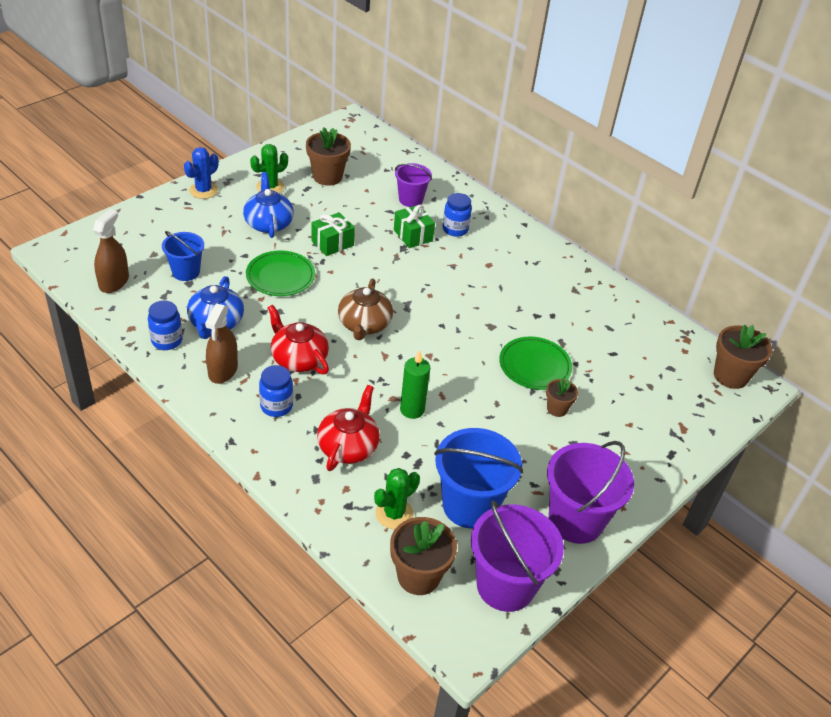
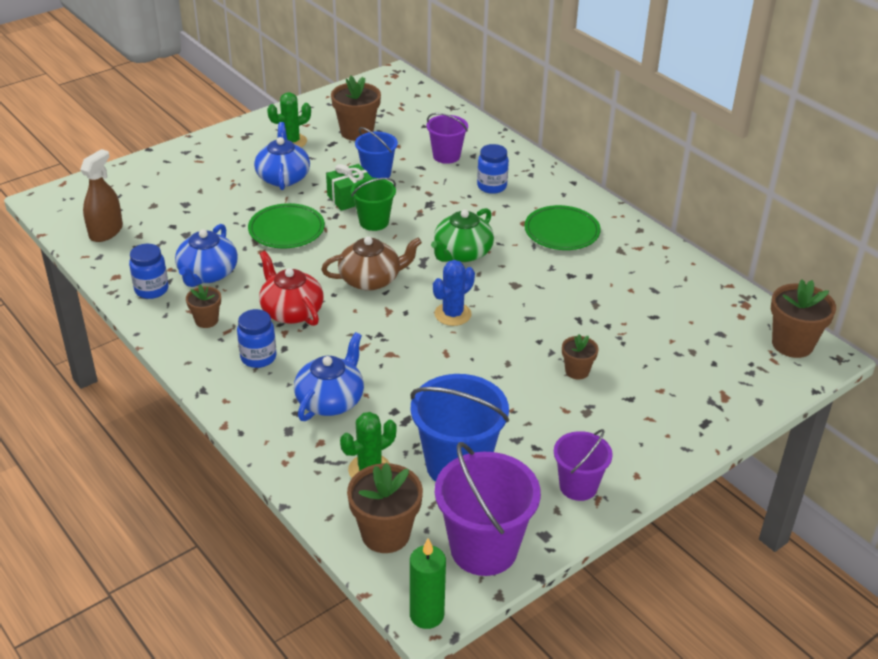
camera: 10 degrees right, 5 degrees down
blue bucket [162,231,204,281] -> blue bucket moved to [355,127,398,178]
blue cactus [184,147,218,199] -> blue cactus moved to [433,260,475,326]
brown spray bottle [205,303,238,384] -> brown flower pot [186,284,221,328]
red teapot [317,385,380,471] -> blue teapot [294,332,364,421]
brown teapot [338,279,393,340] -> brown teapot turned 120 degrees counterclockwise [321,236,422,291]
green gift [394,205,435,248] -> none
green candle [400,350,430,419] -> green candle moved to [410,538,446,629]
green plate [499,337,572,390] -> green plate moved to [524,205,601,250]
purple bucket [547,441,634,544] -> purple bucket [554,429,613,501], size x0.60
none -> green bucket [351,178,396,231]
none -> green teapot [431,208,494,262]

